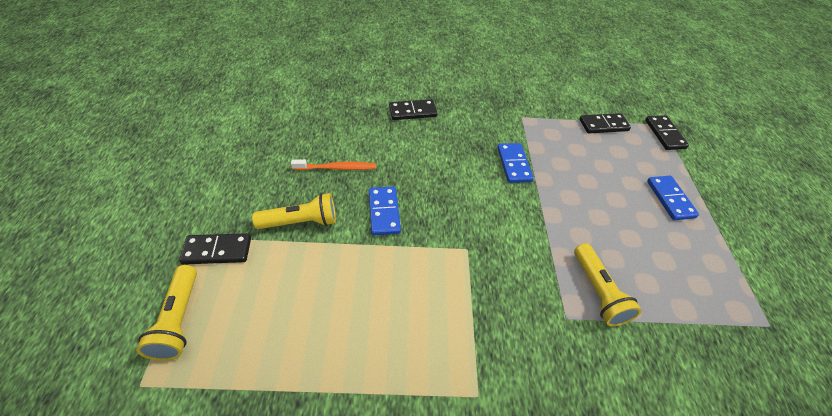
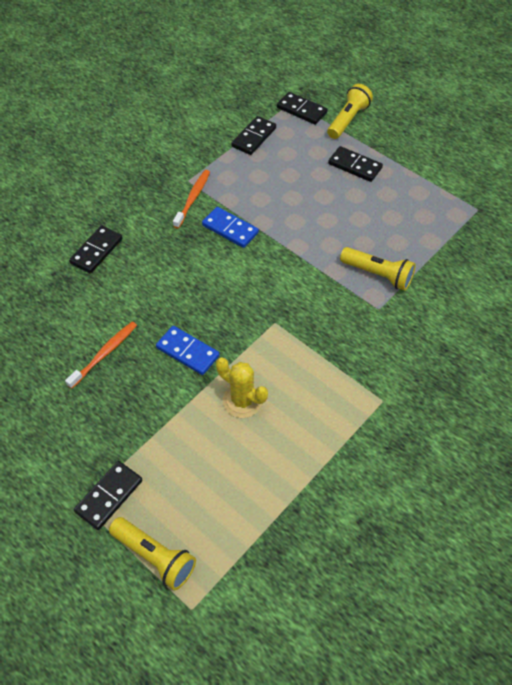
camera: 45 degrees left, 5 degrees up
yellow flashlight [252,193,336,229] -> yellow flashlight moved to [327,84,373,139]
blue domino [647,176,699,220] -> black domino [328,146,383,182]
none -> orange toothbrush [173,170,210,229]
none -> yellow cactus [216,357,268,418]

